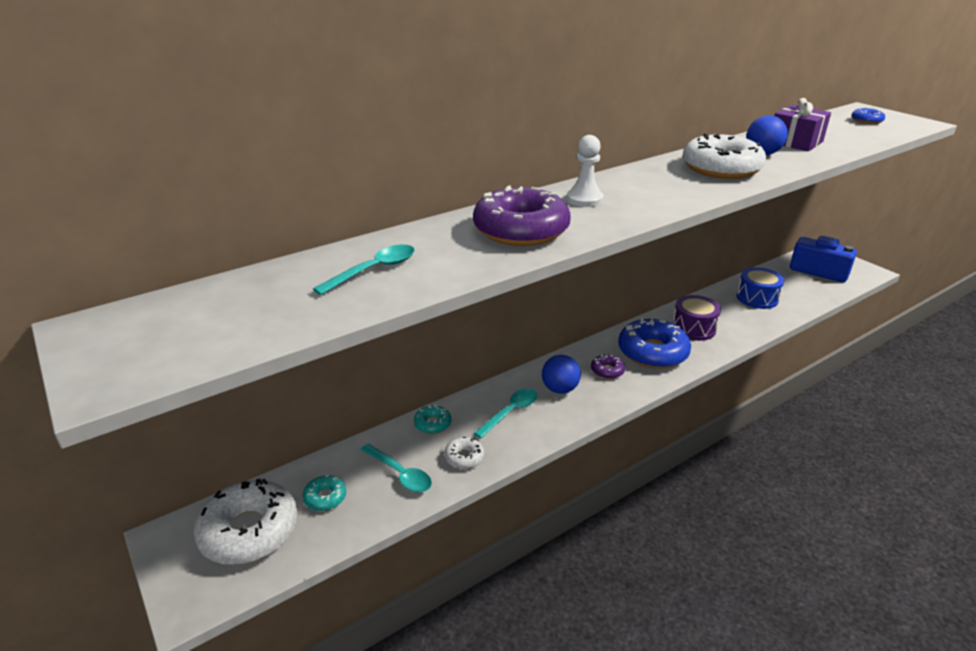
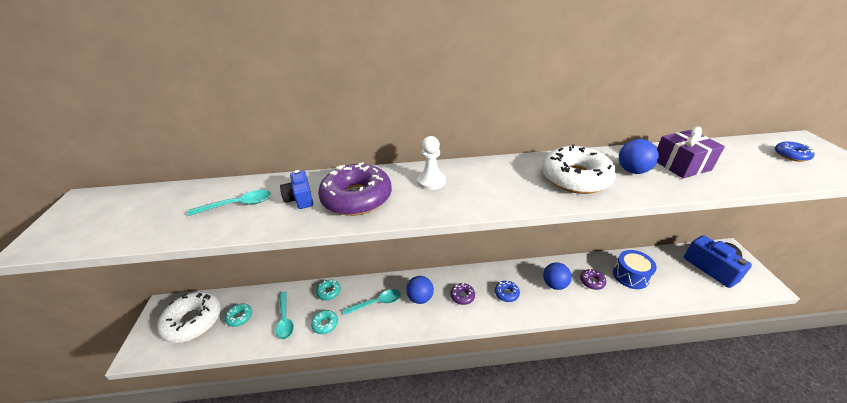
camera: 30 degrees right, 5 degrees up
white donut [444,437,484,469] -> turquoise donut [311,310,338,334]
blue donut [618,318,691,369] -> blue donut [495,281,520,302], size x0.46
purple drum [672,295,721,341] -> blue ball [543,262,572,290]
none -> blue camera [280,170,313,209]
none -> purple donut [580,269,606,290]

